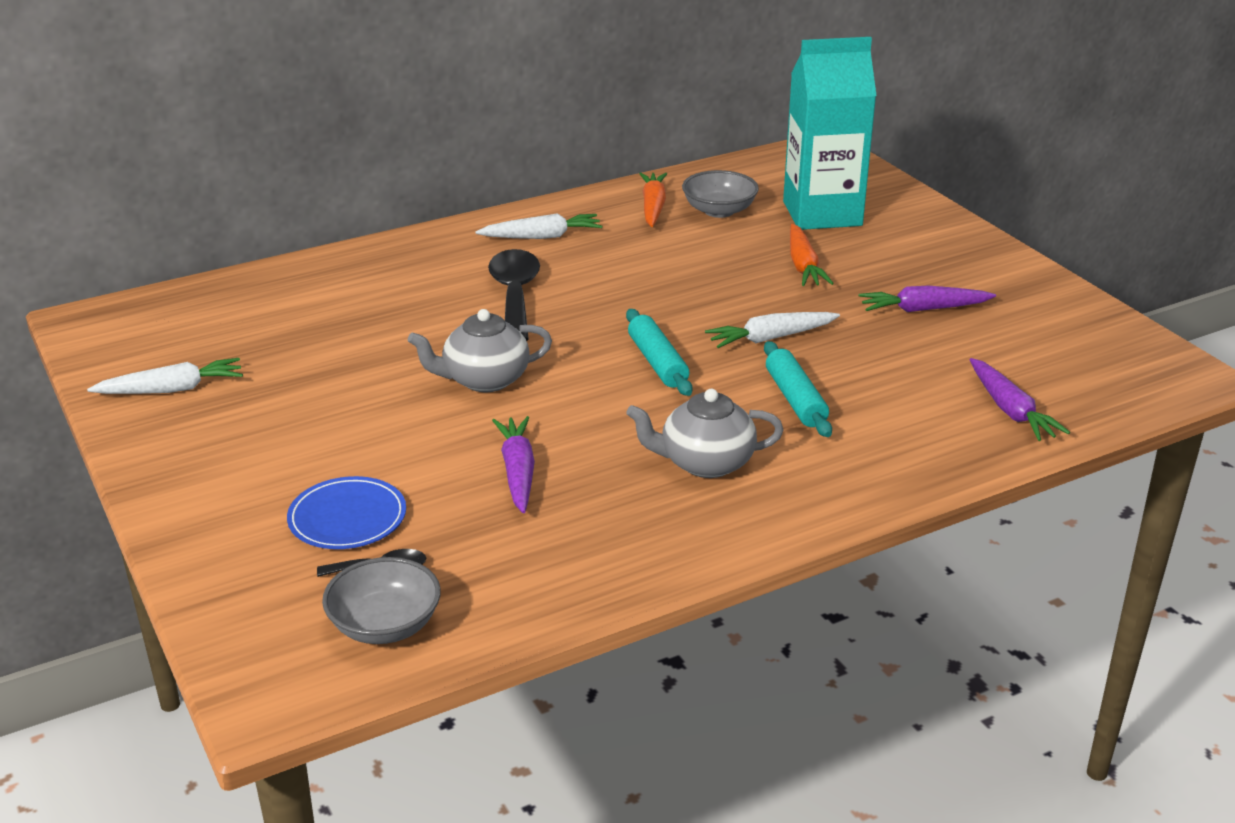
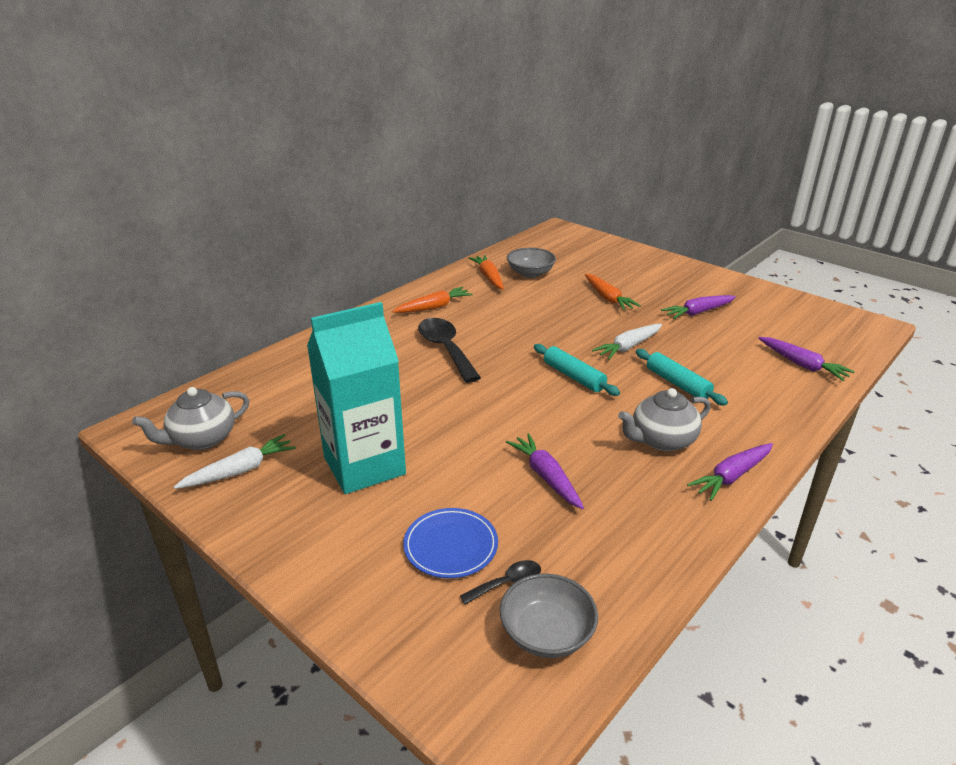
camera: 20 degrees left, 0 degrees up
grey teapot [408,309,552,392] -> grey teapot moved to [132,387,249,450]
white carrot [475,214,602,239] -> orange carrot [392,287,473,313]
turquoise carton [783,37,877,230] -> turquoise carton moved to [307,302,406,494]
none -> purple carrot [687,443,773,501]

